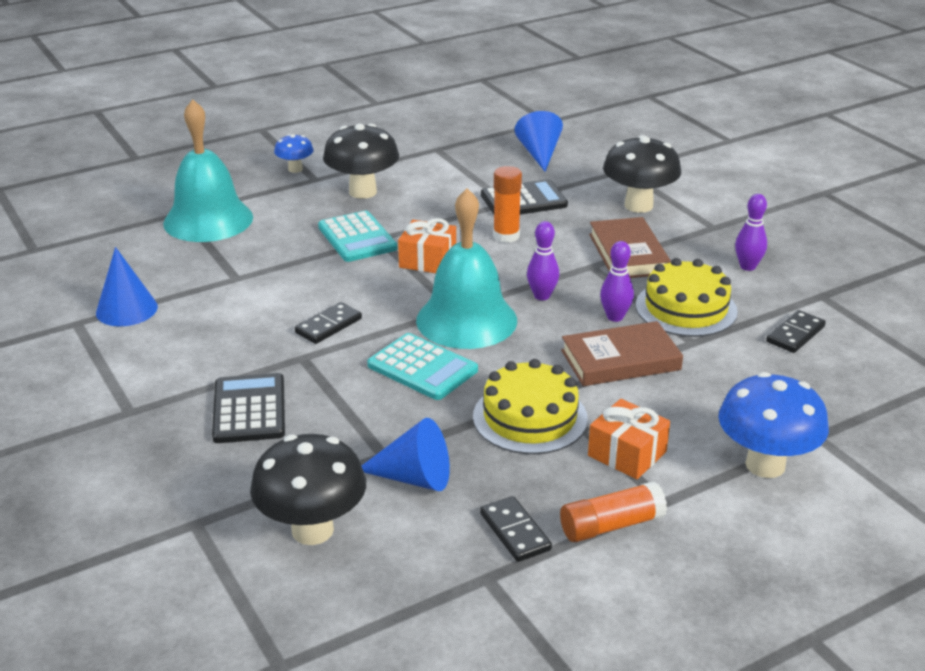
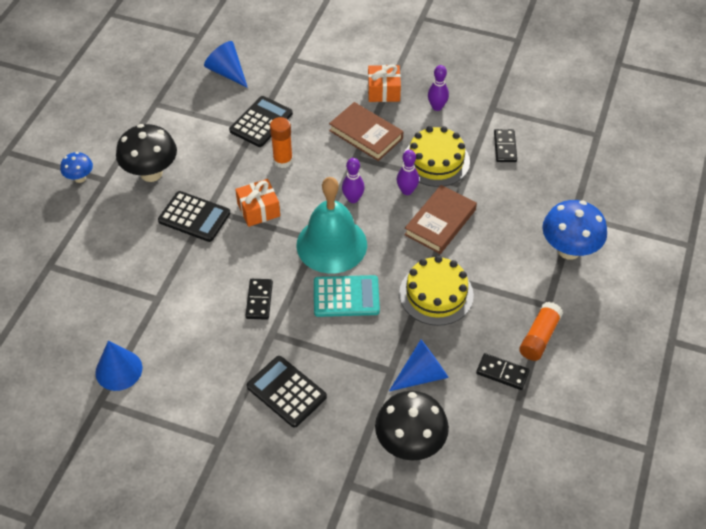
camera: 40 degrees left, 20 degrees up
turquoise bell [163,99,253,242] -> none
turquoise calculator [318,211,397,262] -> black calculator [158,191,231,242]
orange gift [588,399,670,479] -> orange gift moved to [368,64,401,102]
black mushroom [603,135,681,213] -> none

